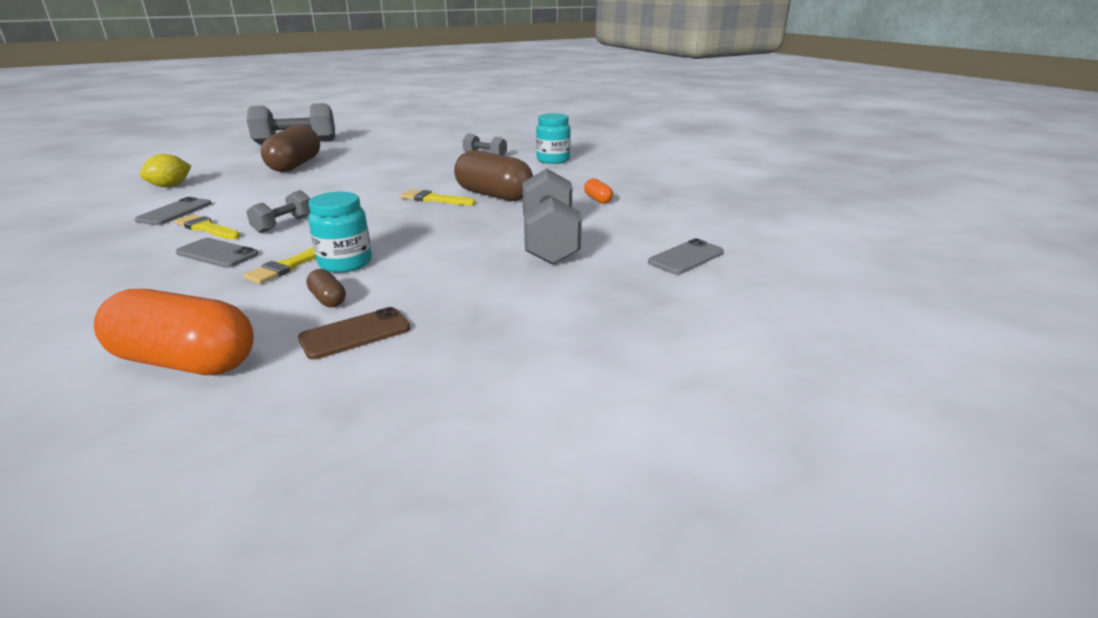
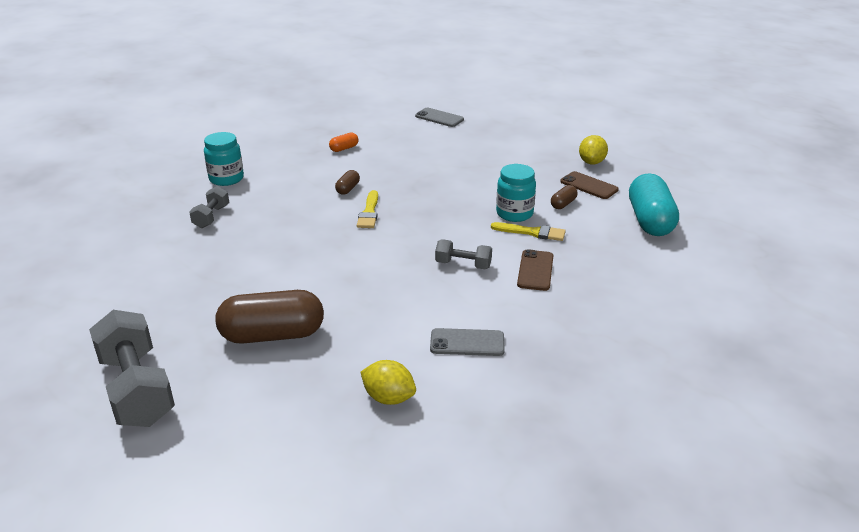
camera: 105 degrees left, 5 degrees up
orange capsule [94,289,254,375] -> turquoise capsule [629,173,679,236]
yellow brush [175,214,241,240] -> none
grey phone [176,238,259,268] -> brown phone [517,249,553,291]
brown capsule [454,150,533,201] -> brown capsule [335,170,360,195], size x0.44
grey dumbbell [522,168,582,264] -> none
none -> yellow lemon [579,135,608,164]

